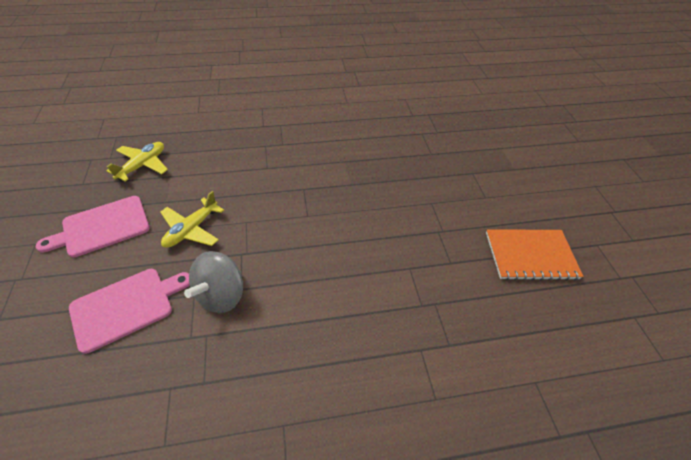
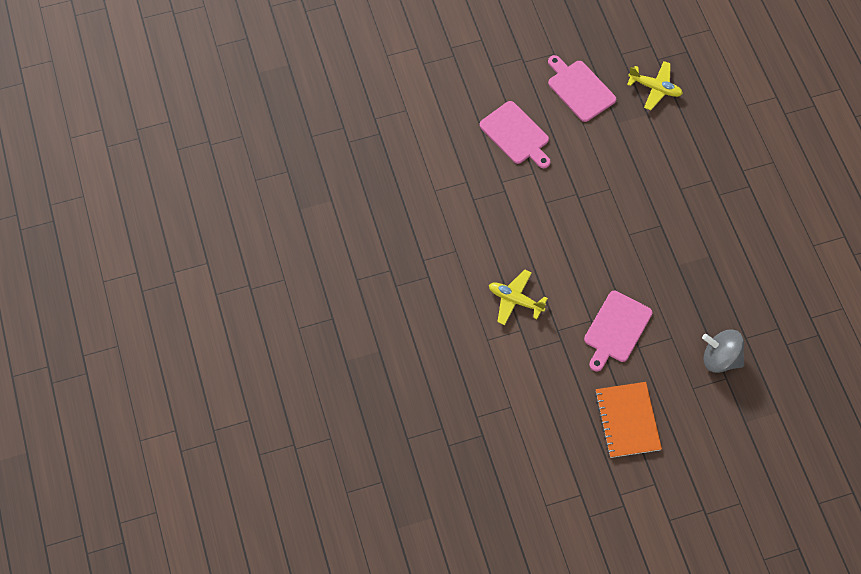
camera: 85 degrees right, 15 degrees up
yellow plane [160,191,224,248] -> yellow plane moved to [489,270,548,325]
grey spinning top [184,251,243,313] -> grey spinning top moved to [702,330,744,373]
none -> pink cutting board [584,291,652,372]

